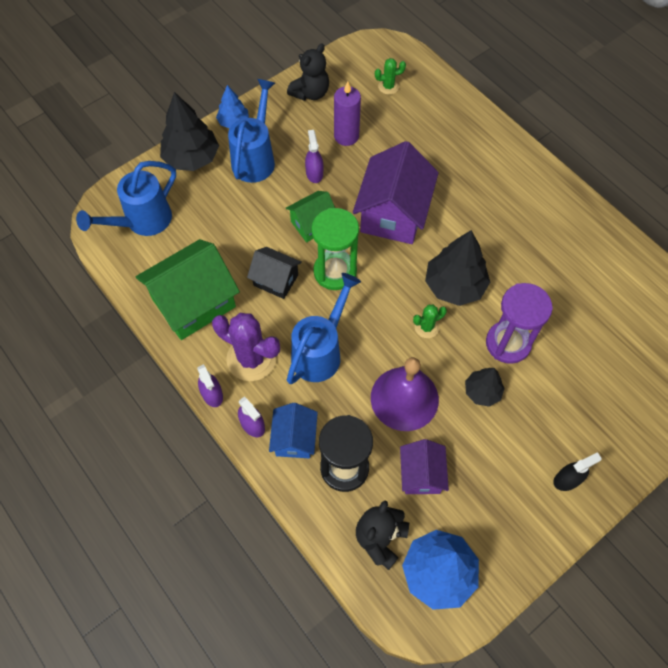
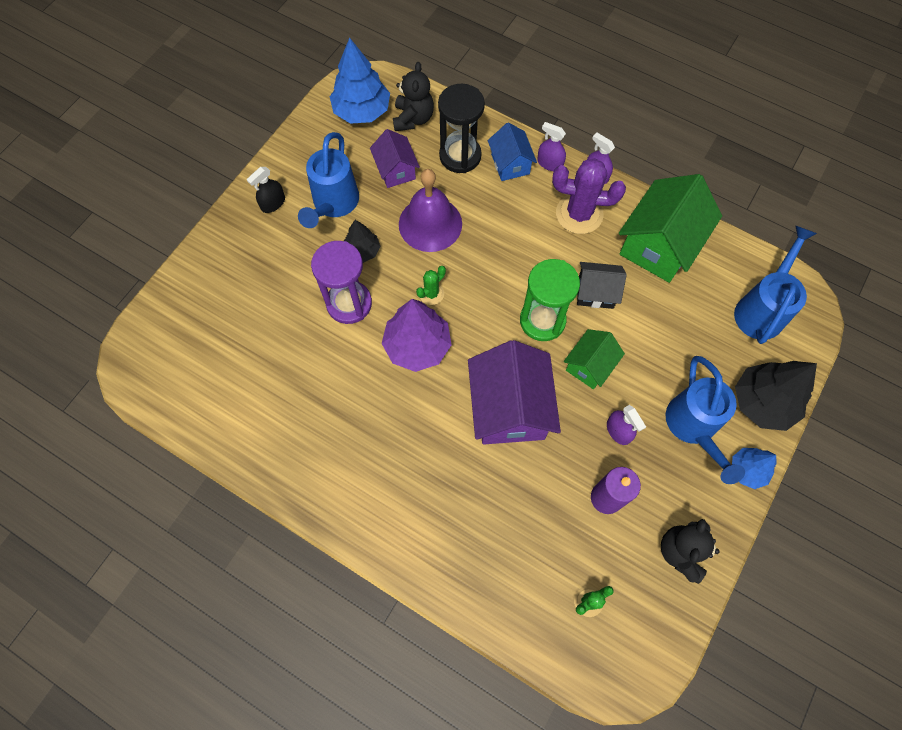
camera: 160 degrees right, 5 degrees up
blue watering can [287,273,361,384] -> blue watering can moved to [298,132,359,228]
black tree [425,230,490,306] -> purple tree [381,299,452,372]

